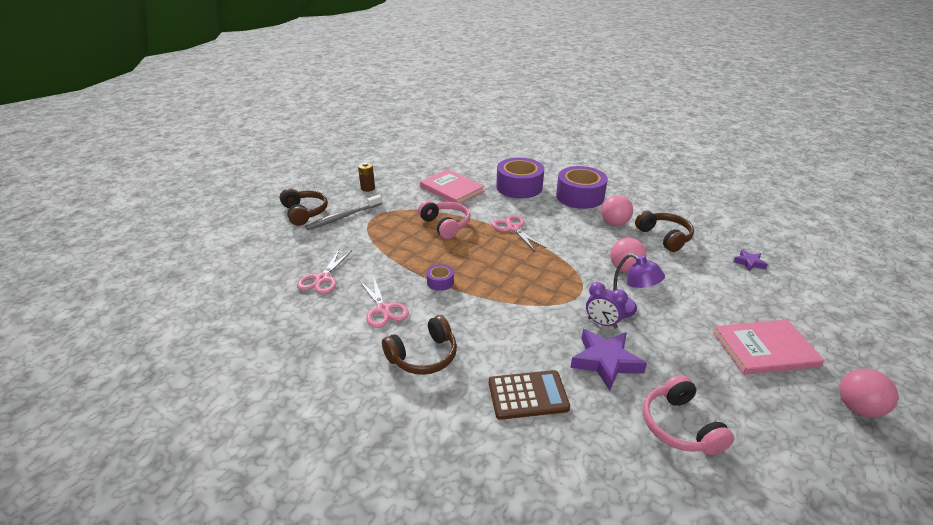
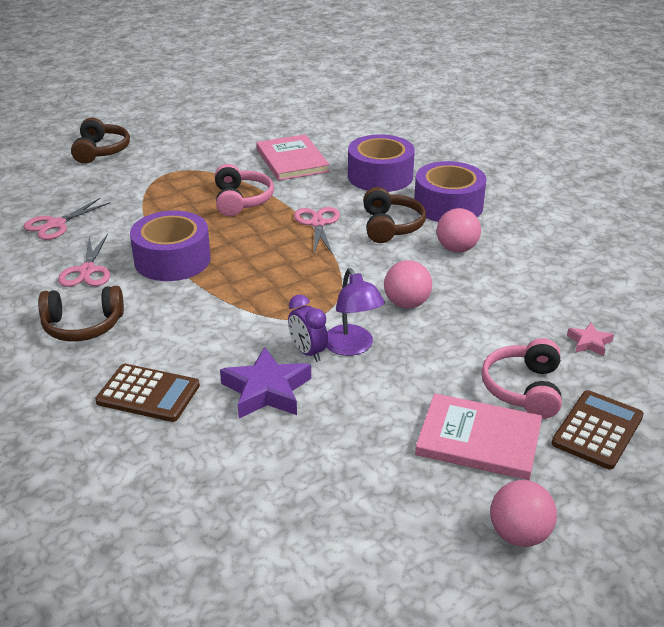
camera: 25 degrees right, 0 degrees up
grey toothbrush [305,195,382,230] -> none
brown battery [358,163,375,192] -> none
purple tape [427,264,454,291] -> purple tape [130,211,211,281], size x2.23
brown headphones [635,211,694,252] -> brown headphones moved to [363,187,426,243]
pink headphones [643,375,734,455] -> pink headphones moved to [481,338,562,419]
purple star [733,249,768,272] -> pink star [567,323,614,356]
none -> brown calculator [552,390,644,469]

